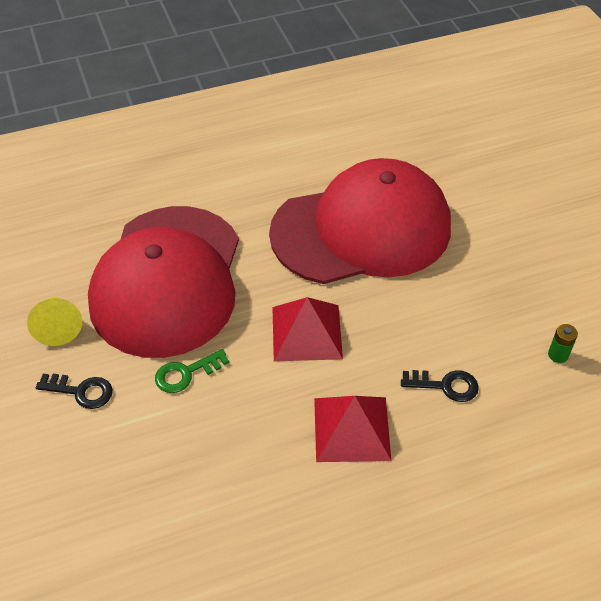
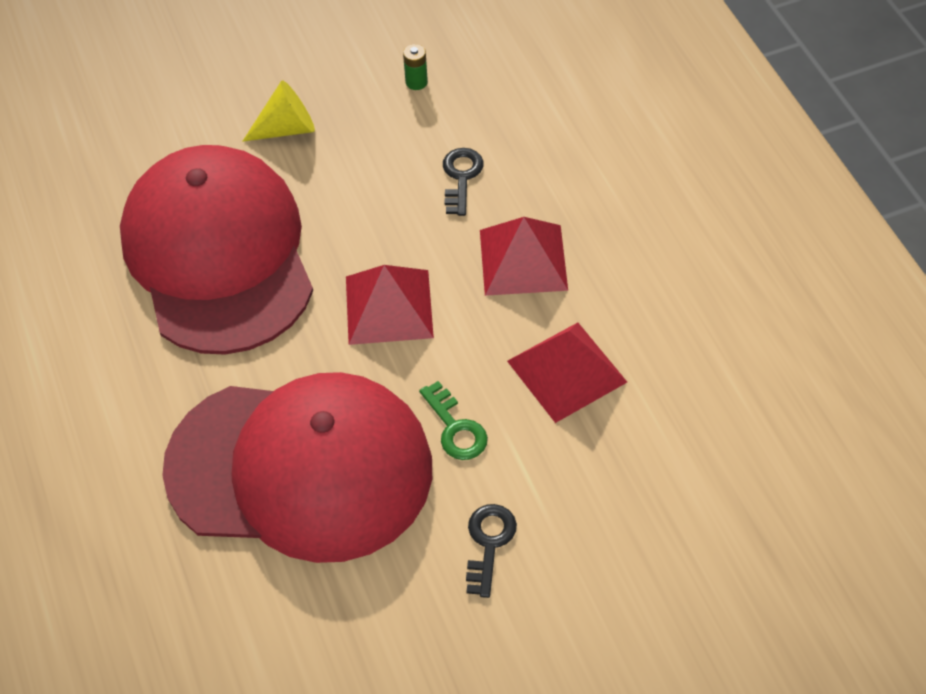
camera: 90 degrees left, 5 degrees up
yellow cone [27,297,82,346] -> yellow cone moved to [243,80,315,141]
none -> red pyramid [507,323,627,423]

